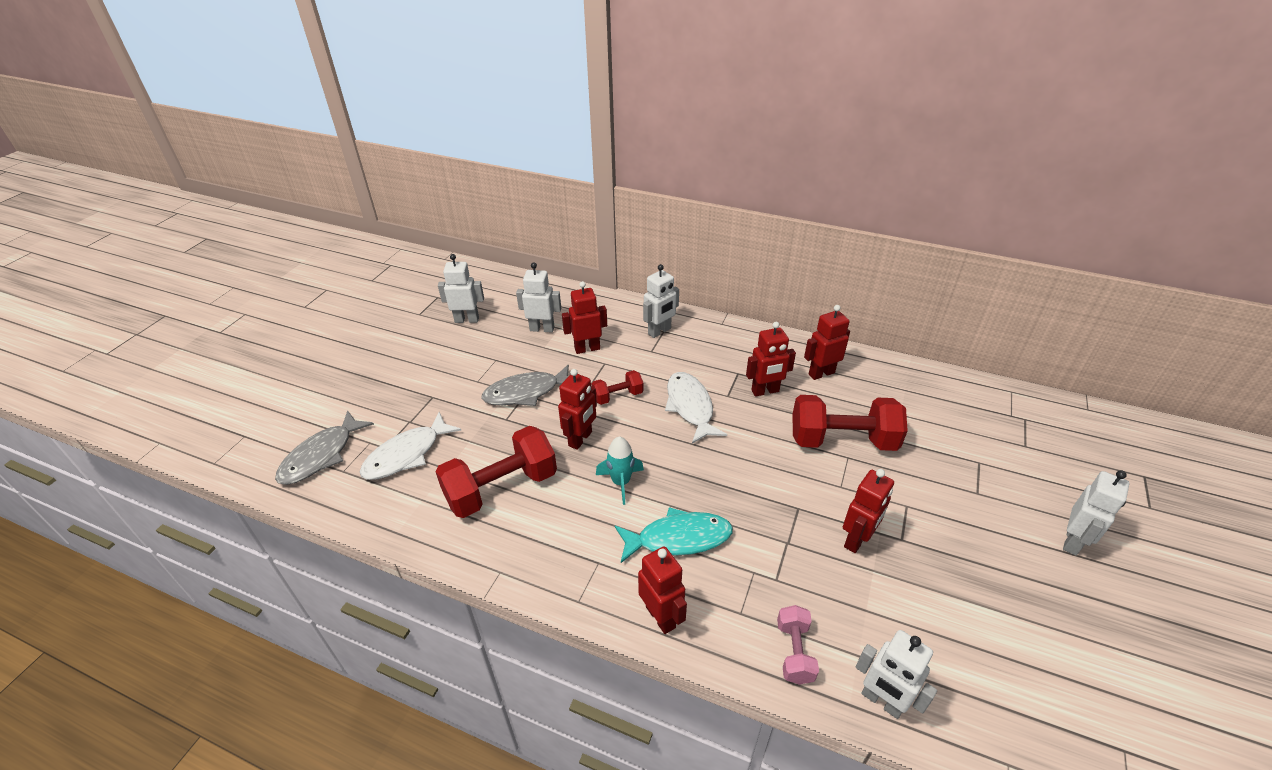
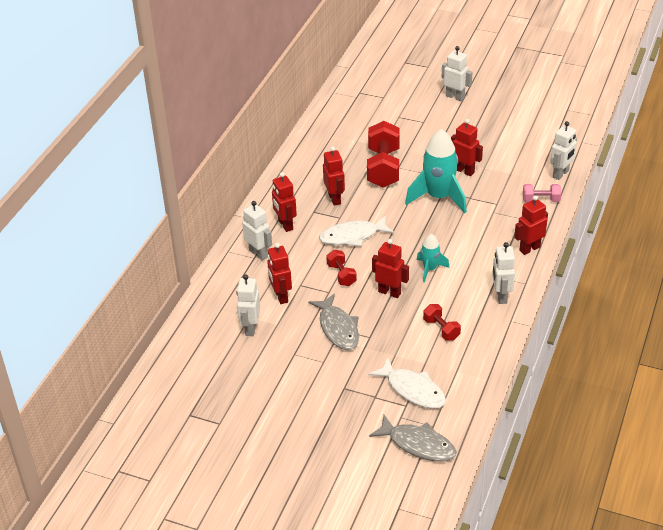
camera: 90 degrees left, 0 degrees up
red dumbbell [435,426,557,518] -> red dumbbell [423,304,461,341], size x0.51
white robot [438,254,484,323] -> white robot moved to [492,242,515,304]
turquoise fish [615,507,733,563] -> none
red robot [804,305,850,380] -> red robot moved to [272,172,297,232]
none -> turquoise rocket [405,129,467,213]

